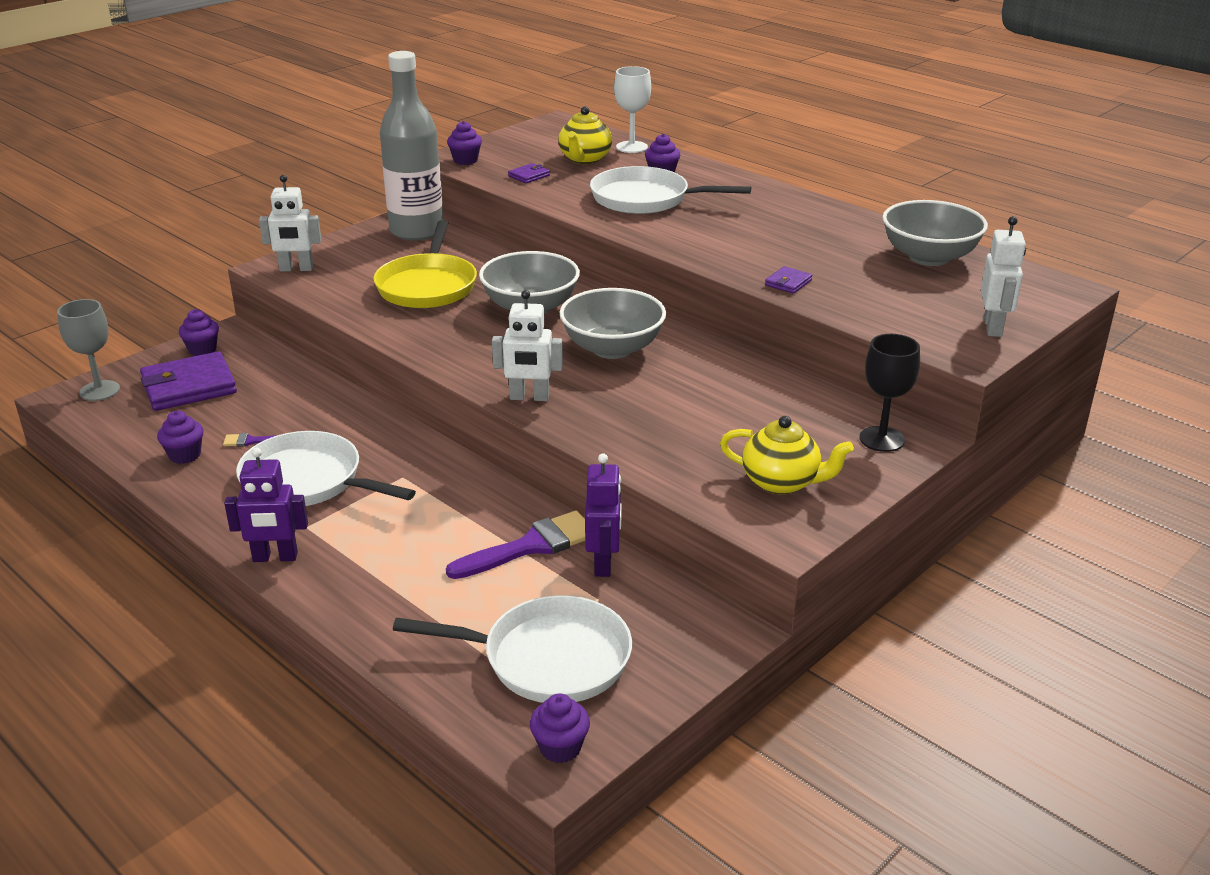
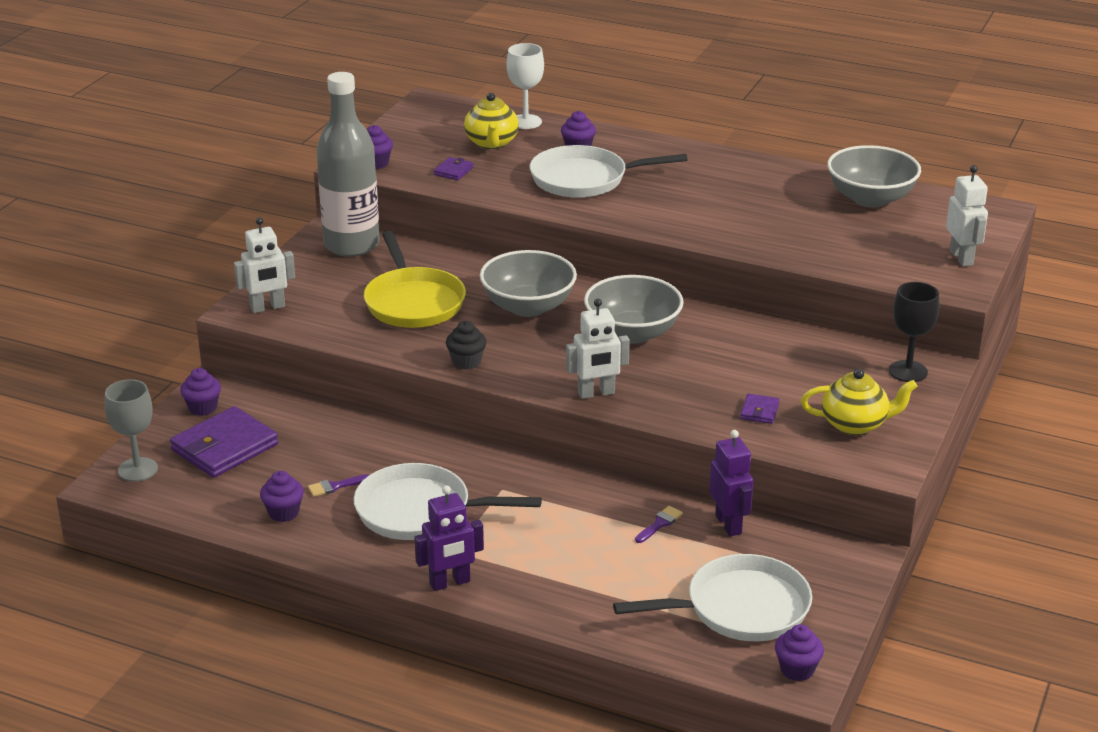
camera: 20 degrees left, 0 degrees up
purple brush [446,511,585,579] -> purple brush [635,506,683,543], size x0.47
purple wallet [765,266,812,294] -> purple wallet moved to [740,393,780,424]
none -> black cupcake [446,321,487,370]

